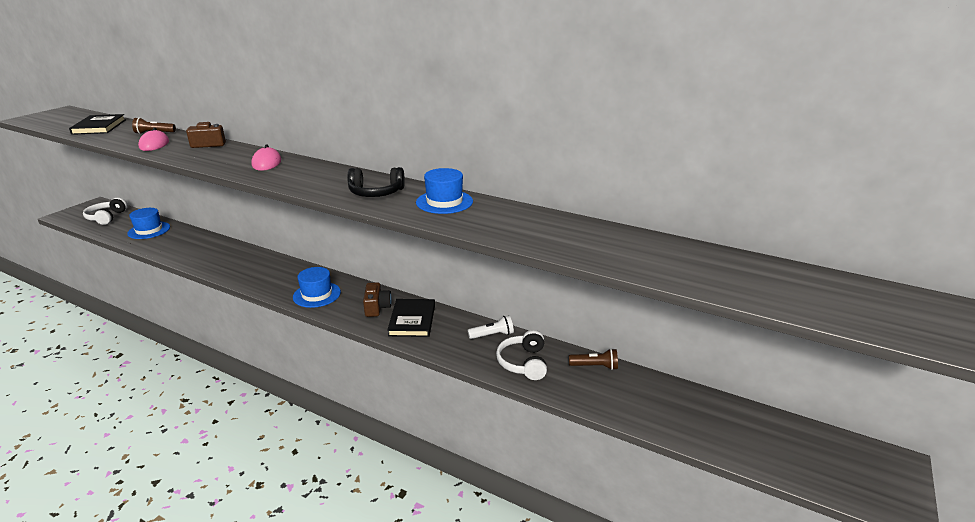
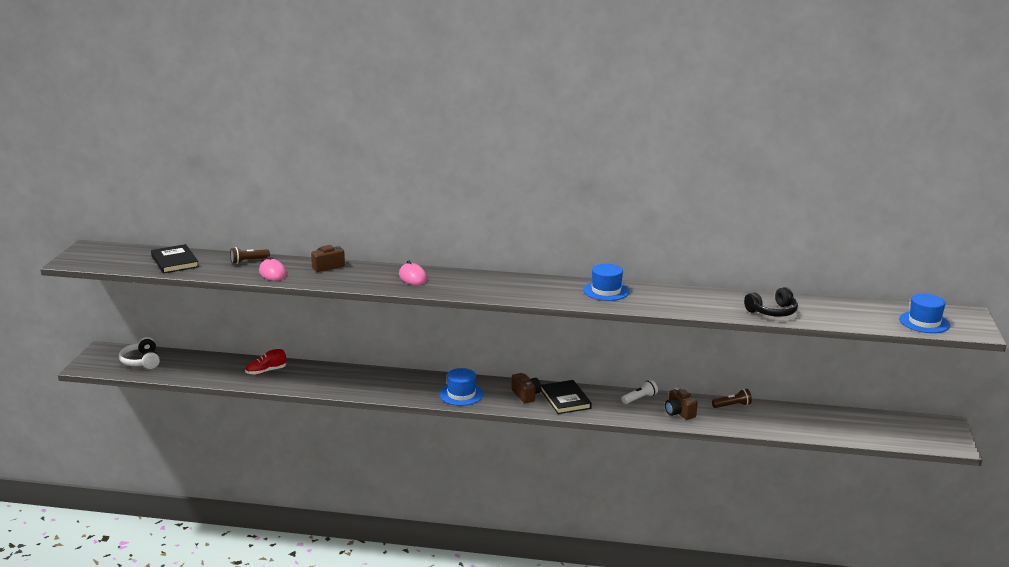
camera: 20 degrees left, 5 degrees down
blue hat [127,208,170,239] -> blue hat moved to [899,294,950,333]
black headphones [347,167,405,197] -> black headphones moved to [744,287,798,317]
white headphones [496,330,547,380] -> brown camera [665,388,698,420]
none -> red shoe [245,349,286,375]

